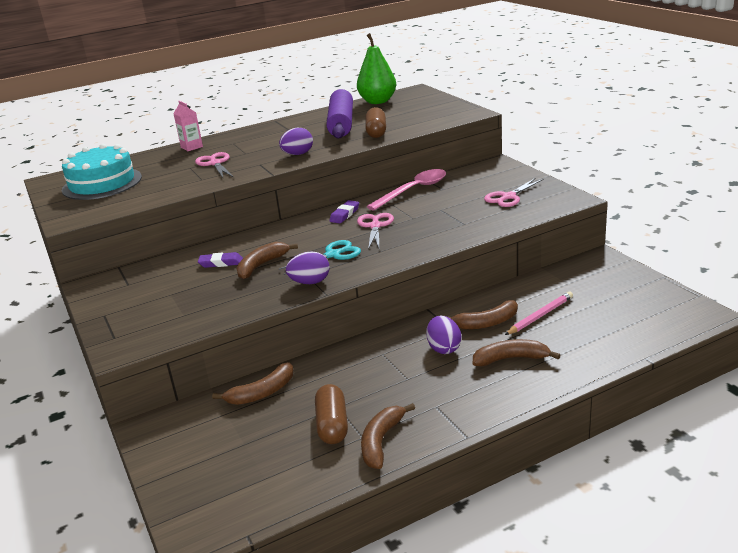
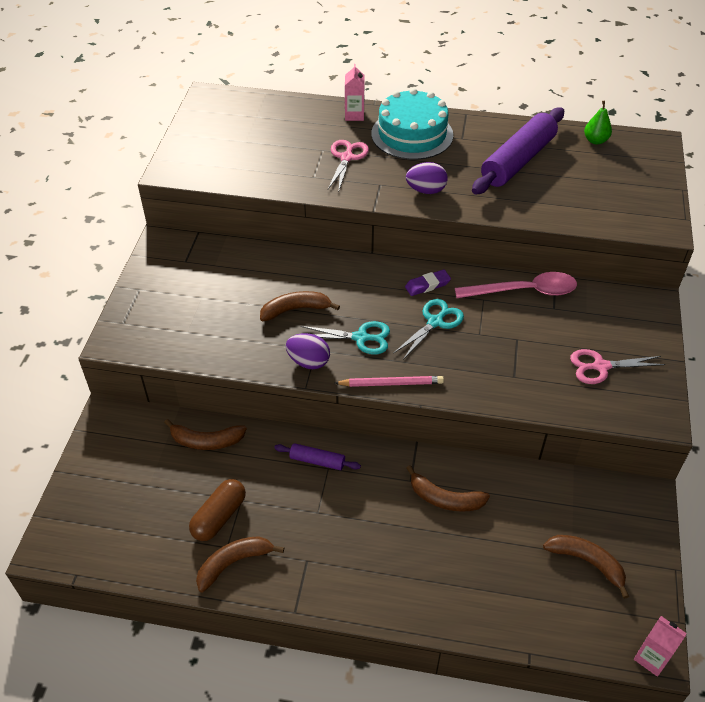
camera: 35 degrees right, 20 degrees up
turquoise cake [62,144,142,200] -> turquoise cake moved to [371,88,453,160]
purple eraser [198,252,243,268] -> none
green pear [357,33,396,104] -> green pear [584,101,612,145], size x0.53
pink scissors [357,213,394,250] -> turquoise scissors [394,299,464,360]
brown capsule [365,107,386,138] -> none
purple egg [426,316,461,354] -> none
brown banana [473,339,561,366] -> brown banana moved to [543,535,629,599]
pink pencil [505,291,573,335] -> pink pencil moved to [335,376,444,387]
none -> purple rolling pin [274,443,361,470]
none -> pink carton [634,616,687,677]

